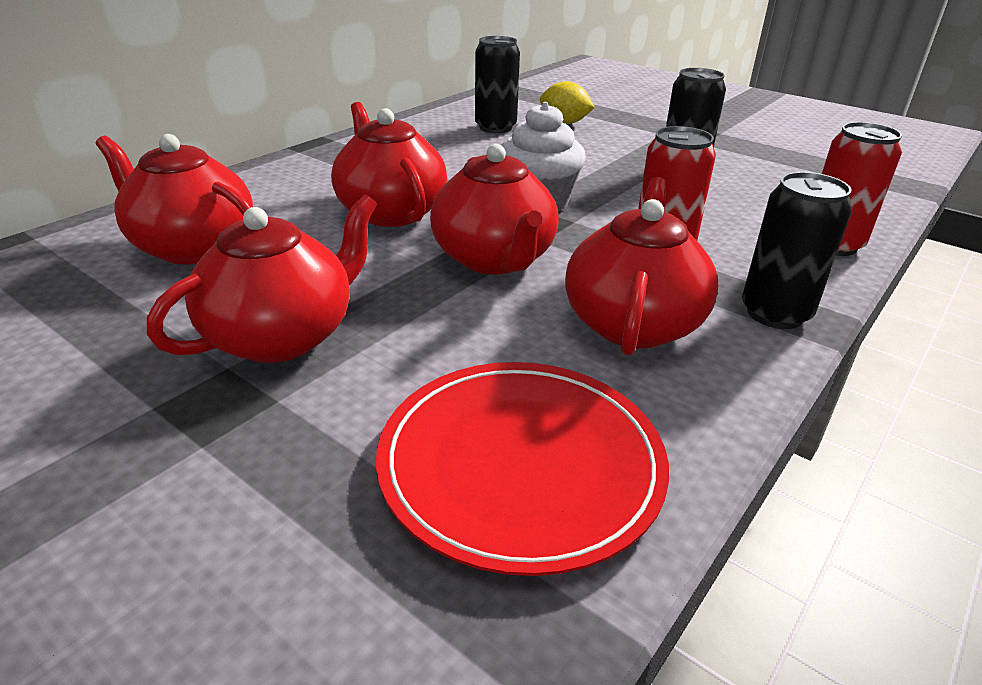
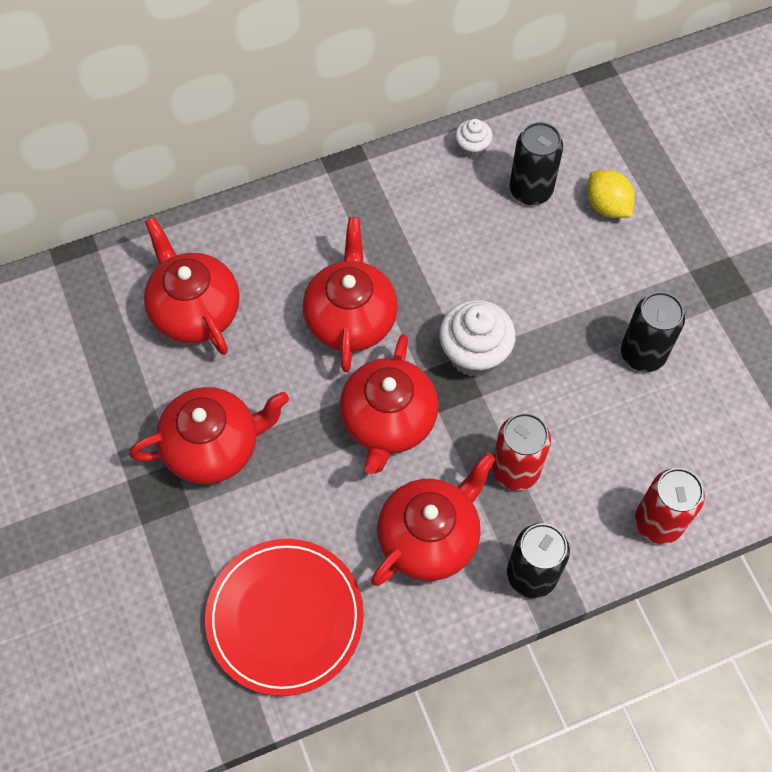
camera: 30 degrees right, 30 degrees up
none -> white cupcake [455,119,493,159]

